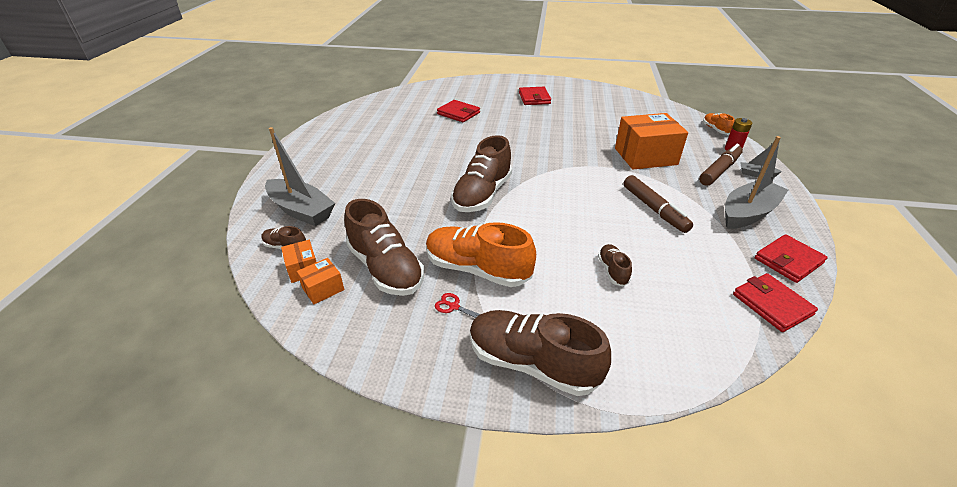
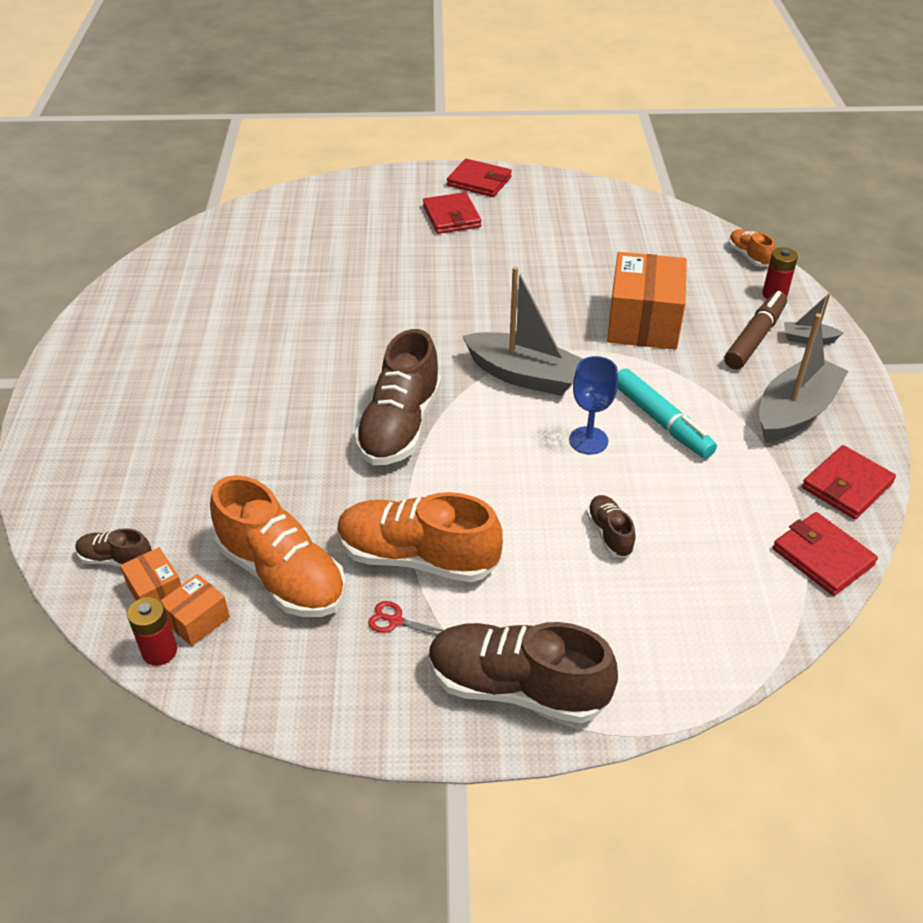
camera: 10 degrees left, 5 degrees up
grey boat [265,127,335,226] -> grey boat moved to [462,266,583,396]
brown shoe [344,199,424,296] -> orange shoe [210,475,346,617]
red wallet [437,100,480,122] -> red wallet moved to [447,159,512,197]
orange box [615,113,688,169] -> orange box turned 60 degrees counterclockwise [607,252,687,350]
brown marker [624,175,693,233] -> turquoise marker [618,368,717,458]
none -> red battery [127,597,177,666]
none -> blue goblet [569,356,618,455]

